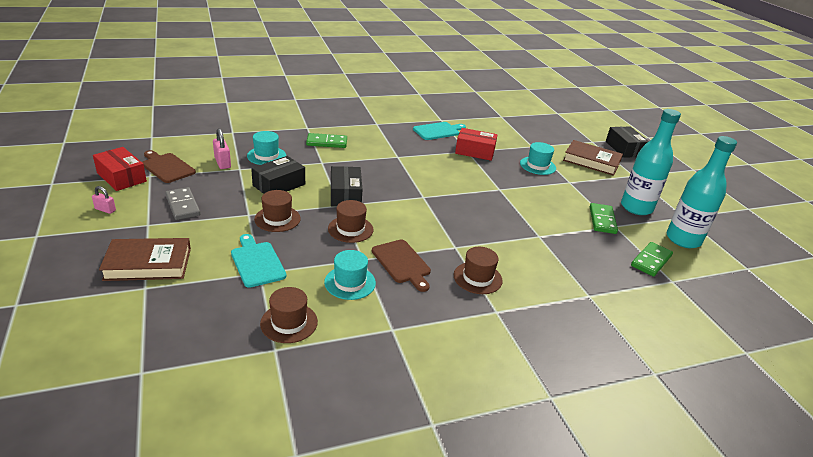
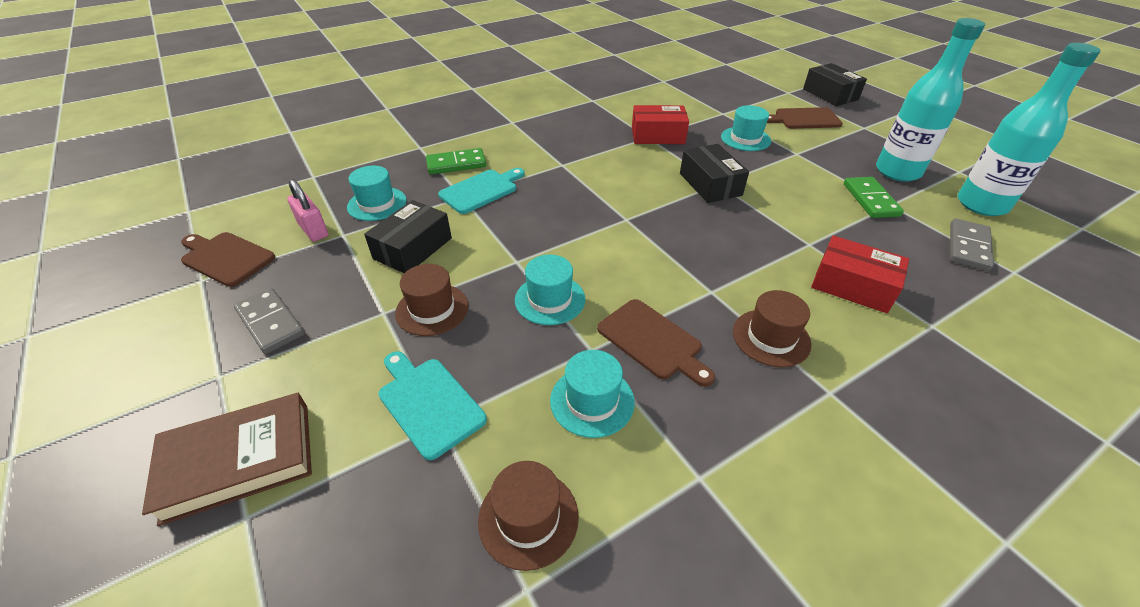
camera: 10 degrees left, 10 degrees up
pink padlock [92,186,116,214] -> none
red box [93,147,147,191] -> red box moved to [811,236,909,313]
brown hat [328,200,373,243] -> turquoise hat [515,255,585,325]
black box [331,166,362,206] -> black box moved to [680,144,749,203]
turquoise cutting board [413,122,466,140] -> turquoise cutting board moved to [438,168,525,214]
brown book [563,140,623,176] -> brown cutting board [767,107,843,129]
green domino [631,242,673,277] -> grey domino [950,219,994,271]

